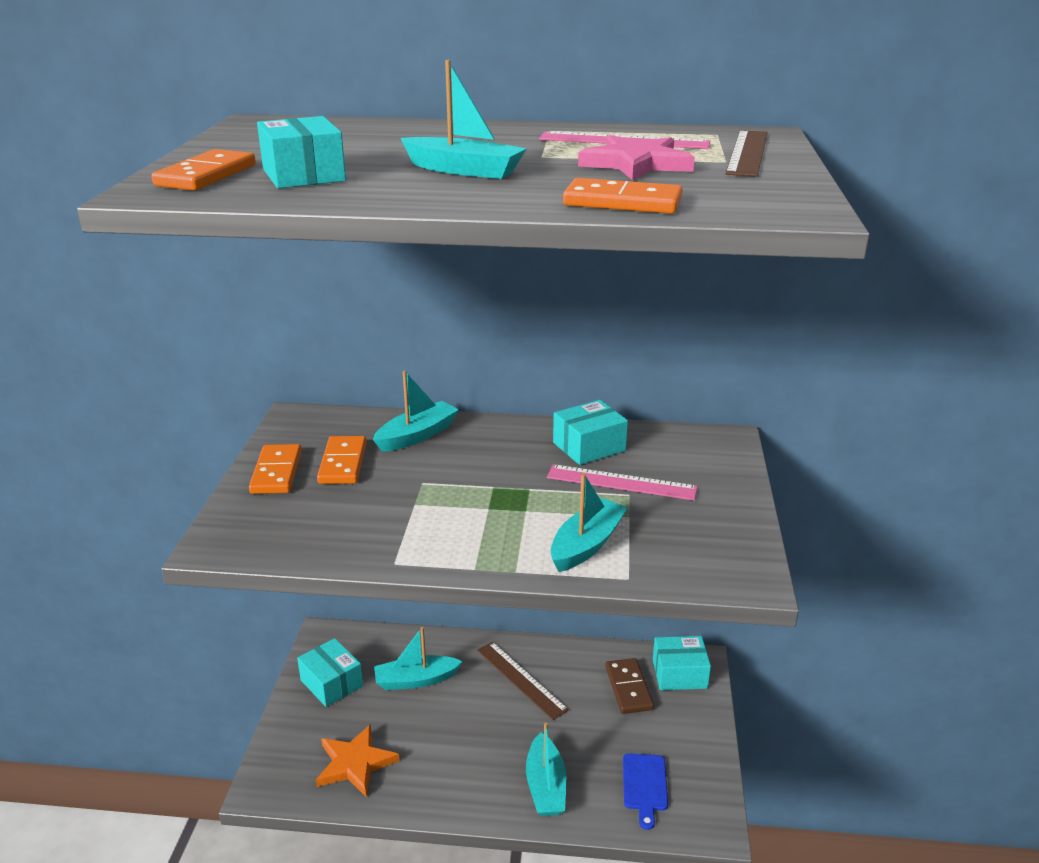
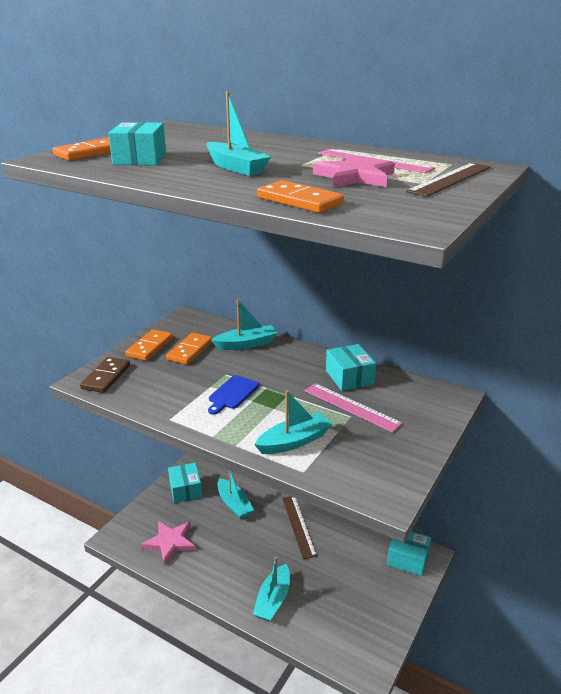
camera: 25 degrees right, 0 degrees up
orange star [316,724,399,797] -> pink star [141,521,196,564]
turquoise boat [374,627,463,690] -> turquoise boat turned 135 degrees counterclockwise [217,471,254,519]
turquoise box [553,400,628,465] -> turquoise box turned 75 degrees clockwise [326,344,376,391]
brown domino [605,658,654,714] -> brown domino moved to [80,357,130,393]
blue cutting board [623,753,668,830] -> blue cutting board moved to [208,375,259,415]

